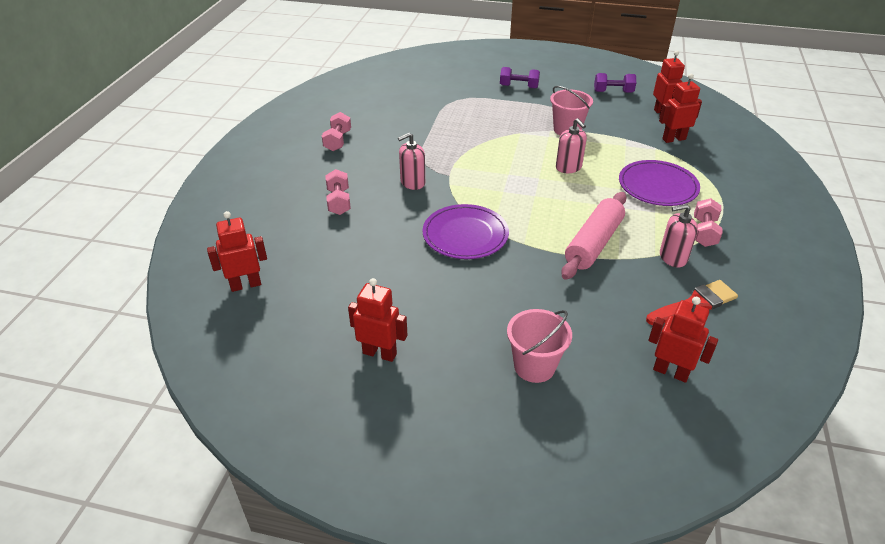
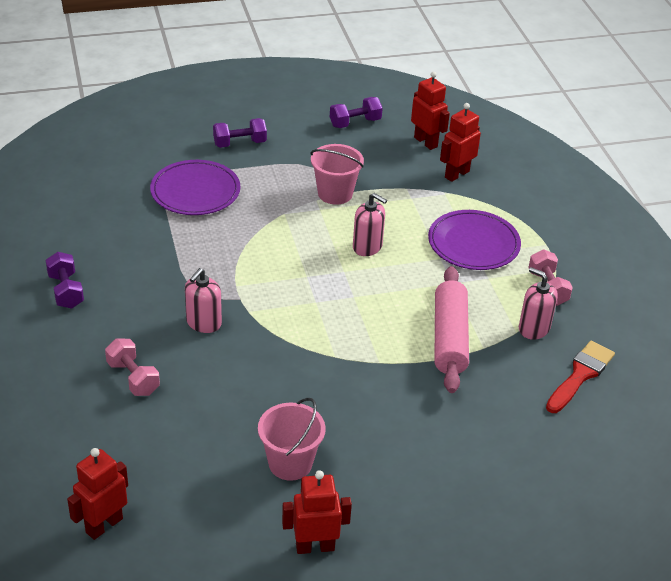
camera: 30 degrees left, 0 degrees up
pink dumbbell [322,112,351,151] -> purple dumbbell [46,252,84,309]
purple plate [422,204,509,259] -> purple plate moved to [150,160,240,215]
pink bucket [507,309,572,383] -> pink bucket moved to [258,398,326,481]
red robot [648,297,718,383] -> none
pink soap dispenser [660,204,698,267] -> pink soap dispenser turned 75 degrees clockwise [519,267,558,340]

